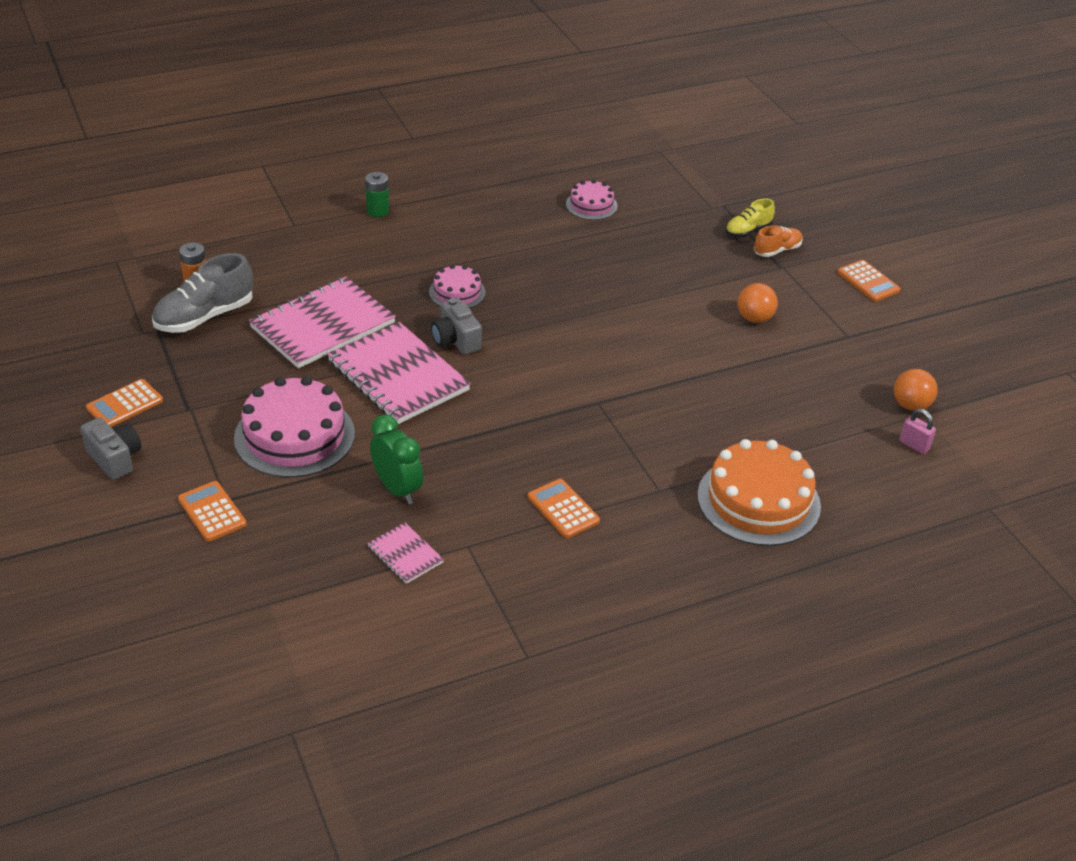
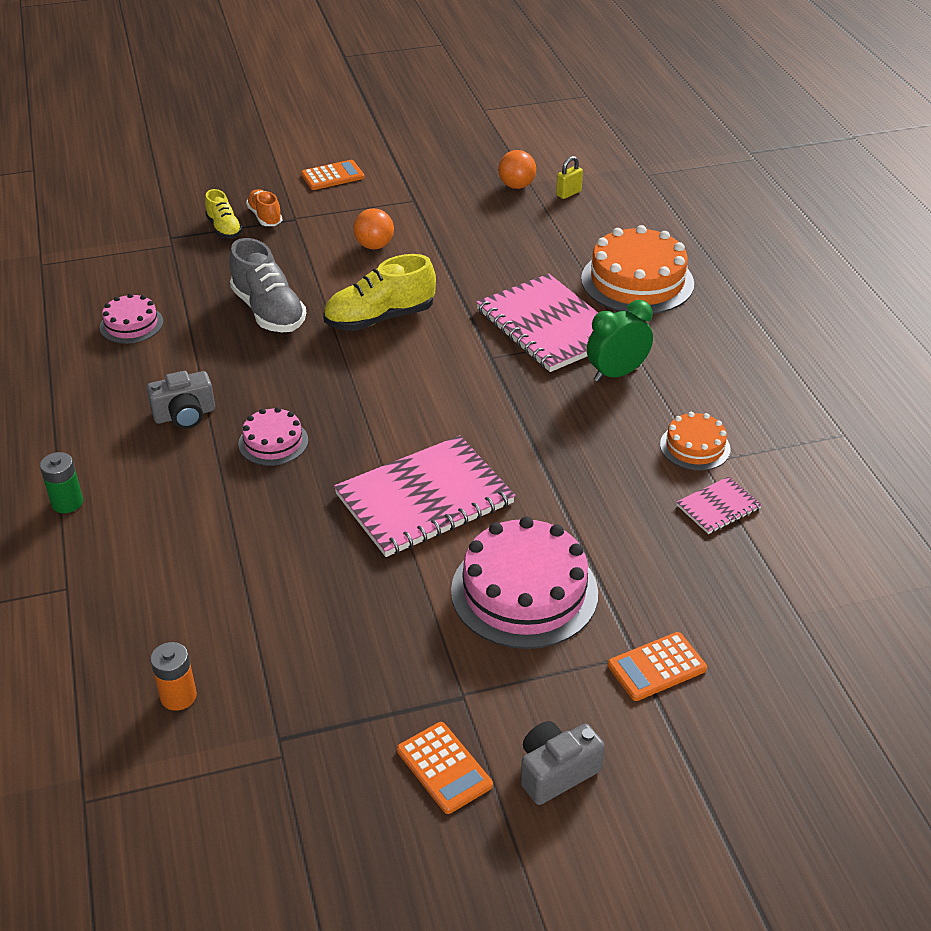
camera: 80 degrees left, 0 degrees up
grey shoe [152,253,253,333] -> grey shoe moved to [229,238,306,332]
pink notebook [249,277,396,368] -> pink notebook moved to [476,273,598,372]
green clock [370,415,423,504] -> green clock moved to [587,300,653,382]
grey camera [431,298,482,355] -> grey camera moved to [146,371,215,429]
orange calculator [528,479,600,538] -> none
pink padlock [899,409,936,454] -> yellow padlock [556,156,583,199]
none -> yellow shoe [323,254,436,331]
none -> orange cake [660,412,731,471]

